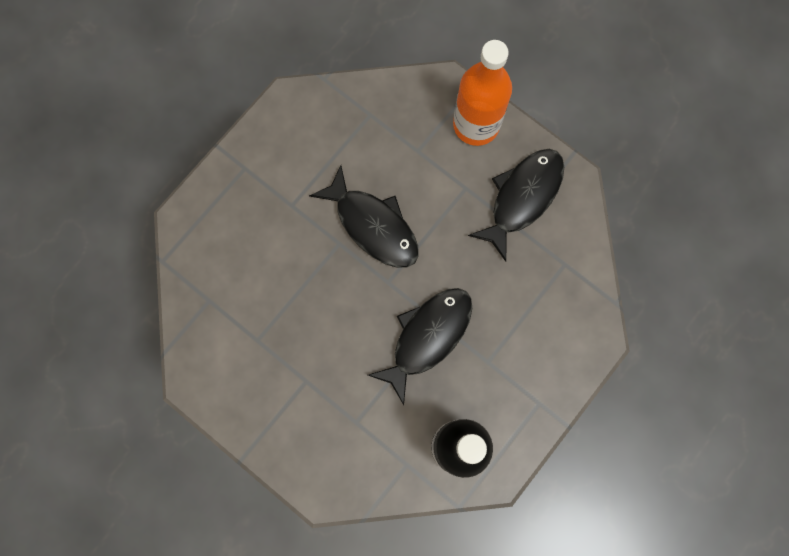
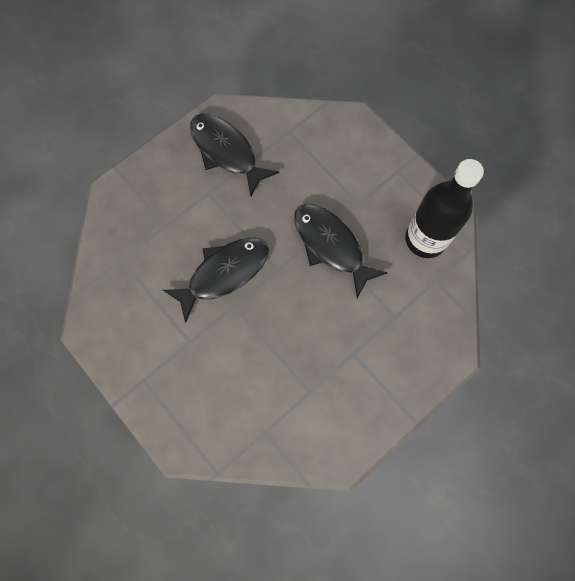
camera: 80 degrees left, 5 degrees down
orange bottle [453,40,512,146] -> none

